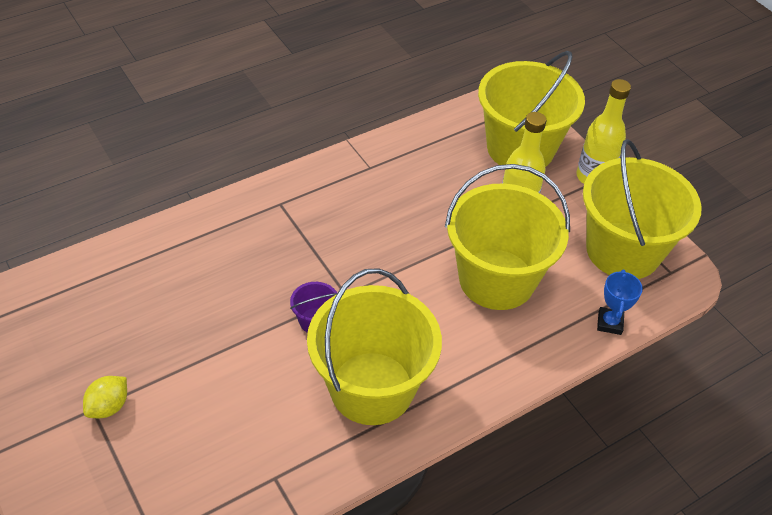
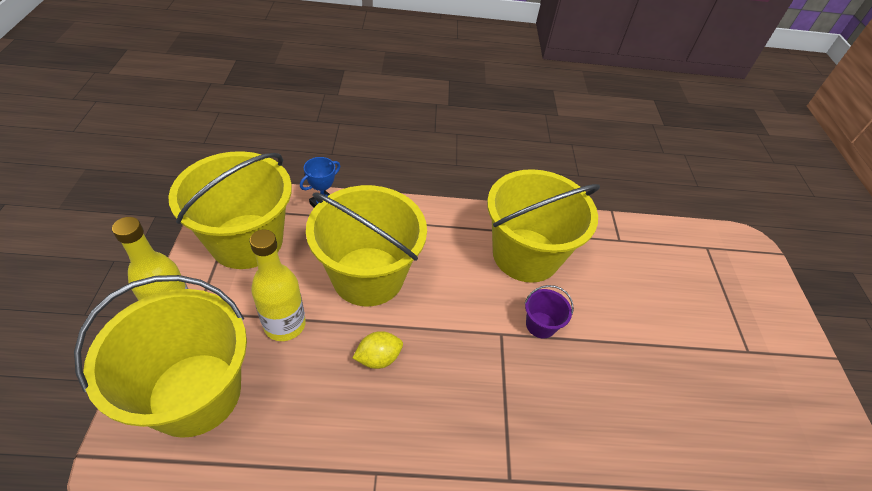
camera: 150 degrees left, 0 degrees up
yellow lemon [83,376,127,418] -> yellow lemon moved to [352,331,403,369]

